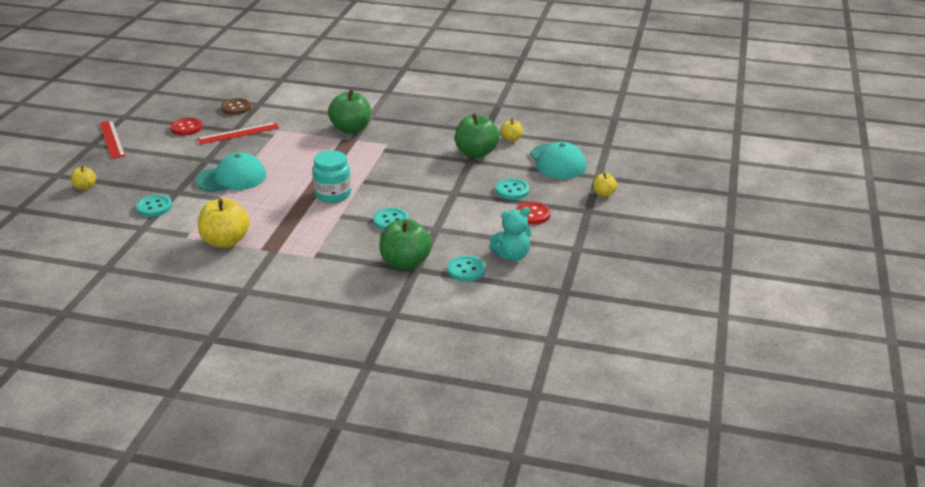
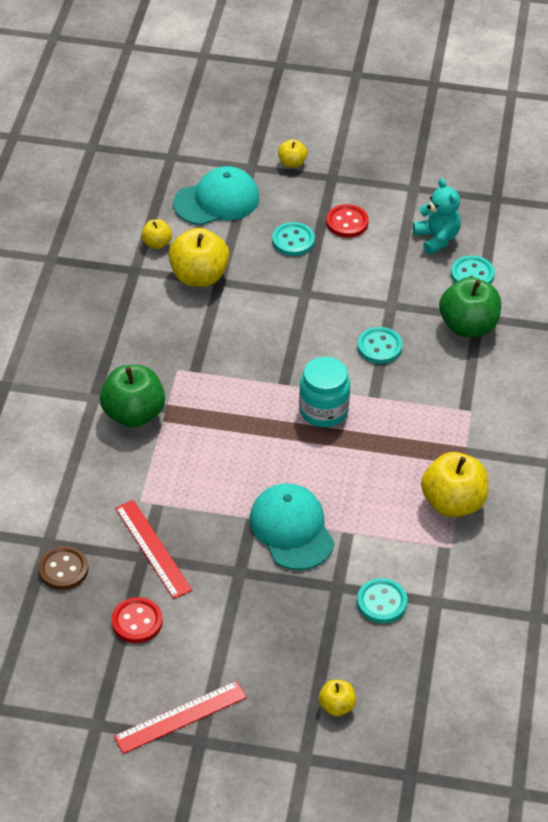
camera: 95 degrees left, 15 degrees up
green apple [455,113,499,158] -> yellow apple [168,228,229,287]

